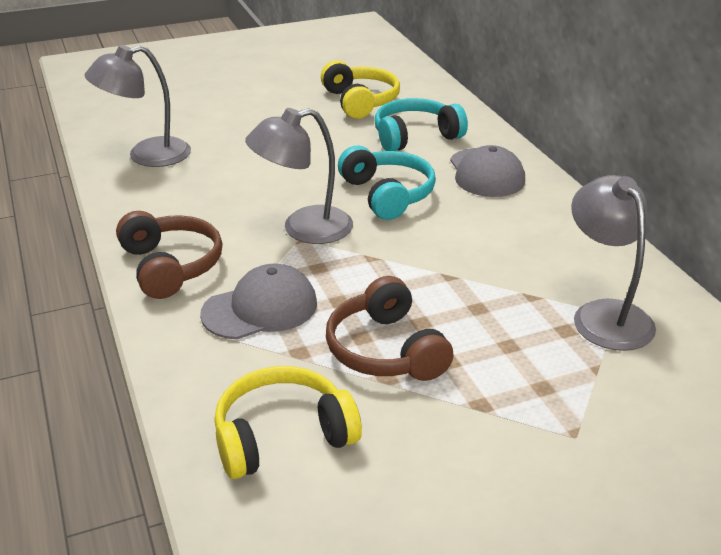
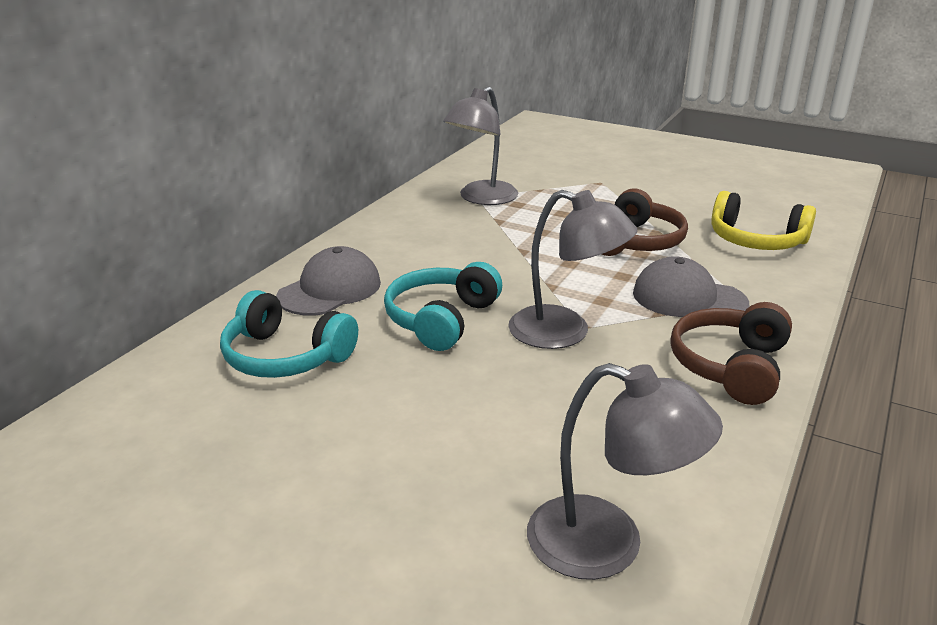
camera: 130 degrees left, 5 degrees down
yellow headphones [321,60,400,119] -> none

